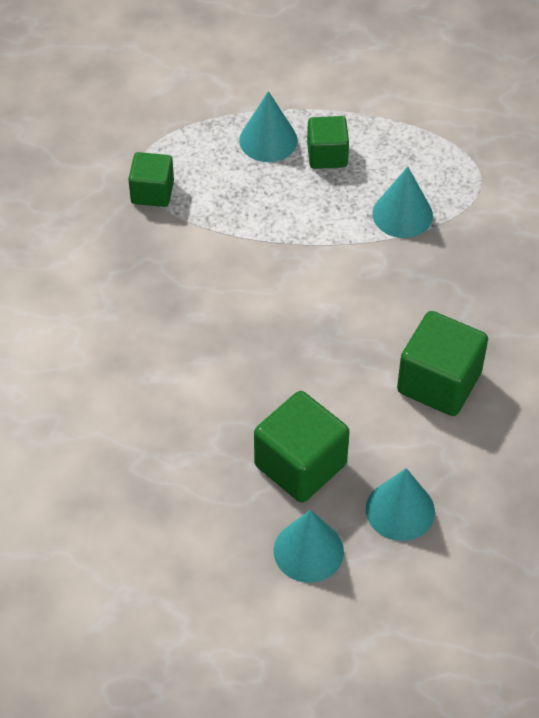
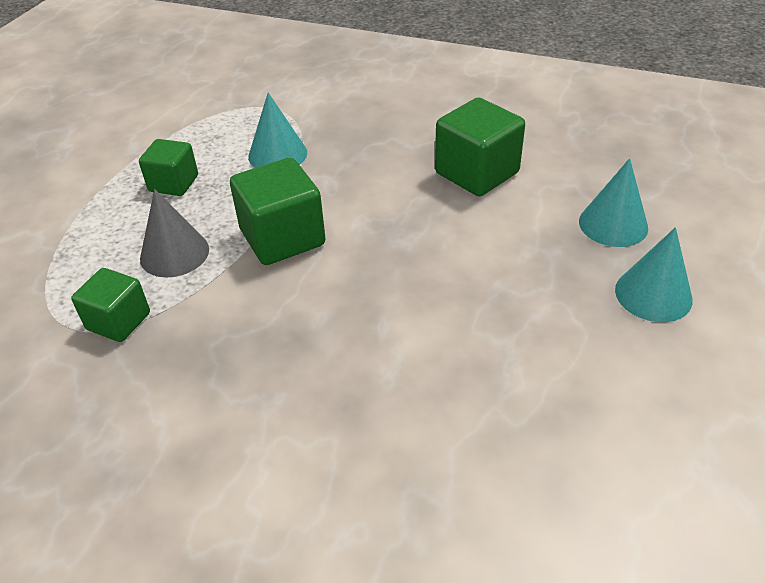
camera: 70 degrees left, 10 degrees down
turquoise cone [239,91,298,162] -> none
green cube [254,391,350,503] -> green cube moved to [230,158,326,265]
none -> grey cone [140,189,209,278]

